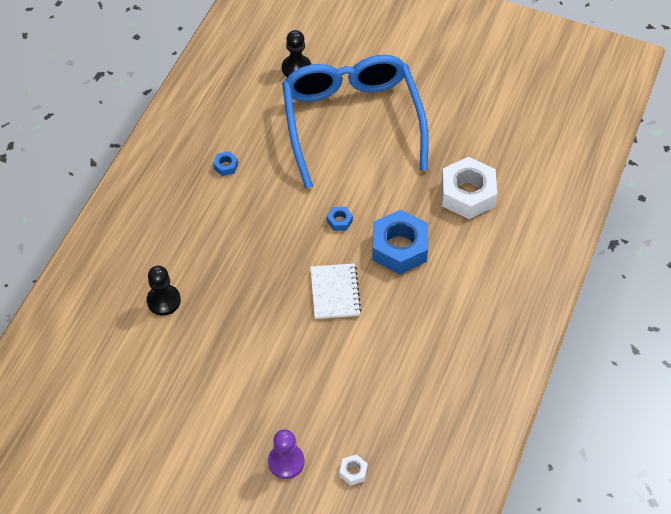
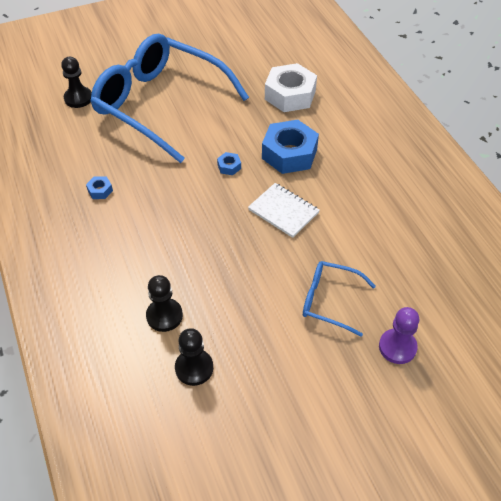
camera: 45 degrees left, 5 degrees down
white nut [339,454,368,486] -> none
none -> black pawn [175,328,213,386]
none -> blue glasses [303,261,376,337]

